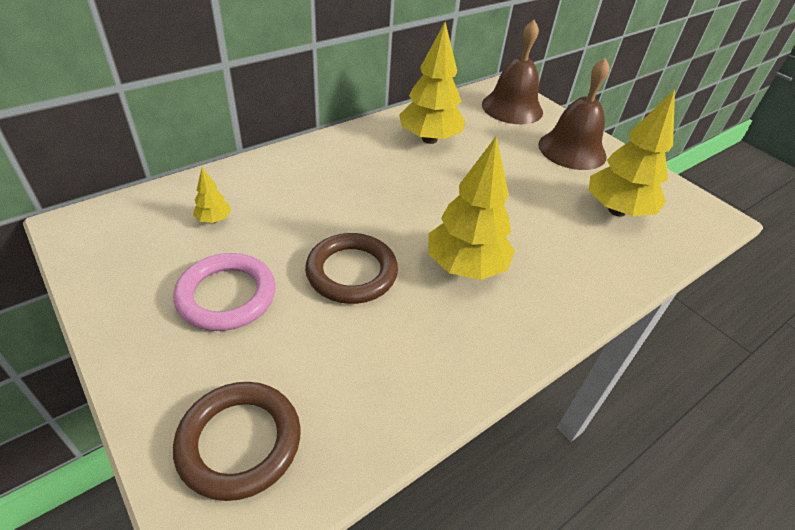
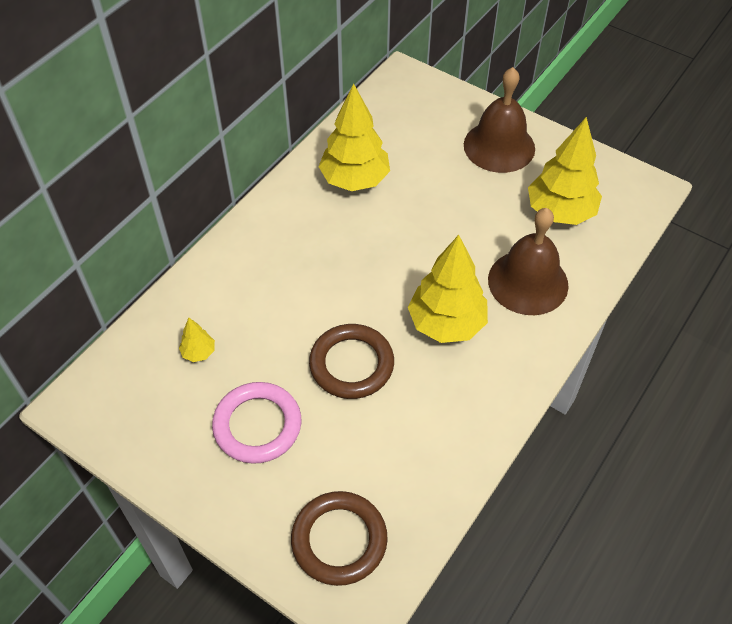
camera: 15 degrees left, 10 degrees up
brown bell [482,20,543,124] -> brown bell moved to [488,208,569,315]

